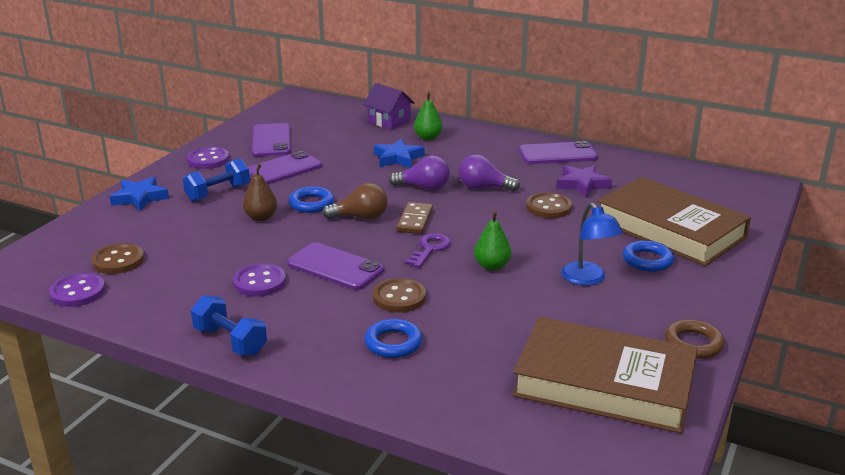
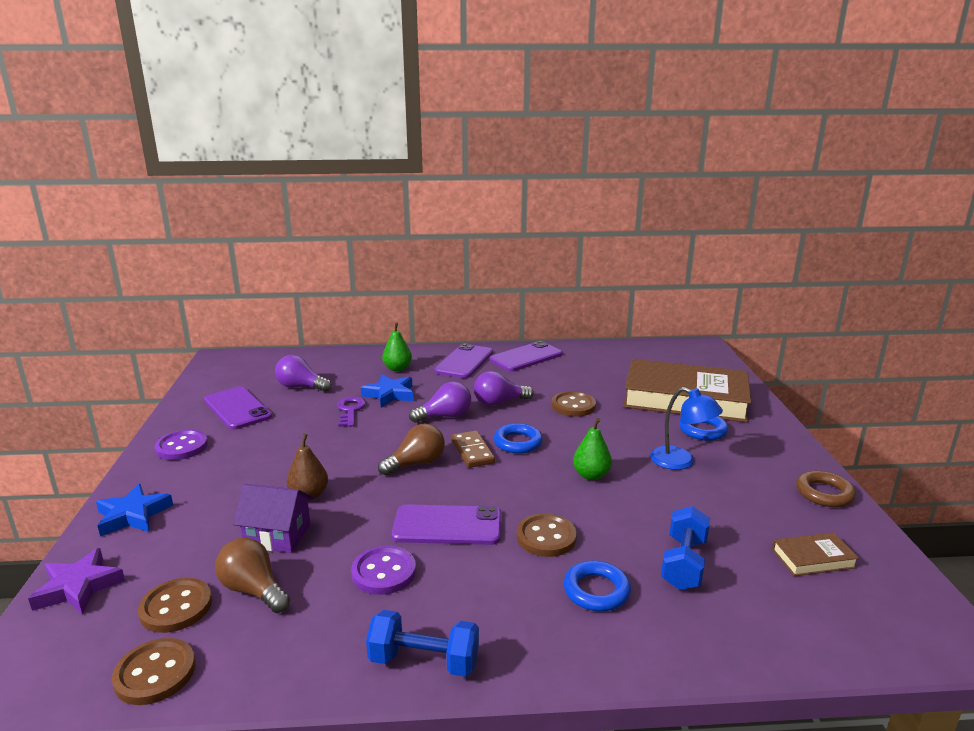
camera: 30 degrees left, 5 degrees down
purple button [49,273,105,307] -> brown button [112,638,195,705]
blue dumbbell [183,158,250,202] -> blue dumbbell moved to [661,506,710,590]
purple phone [248,151,322,184] -> purple phone moved to [434,343,493,378]
blue ring [289,186,334,213] -> blue ring moved to [494,423,543,454]
purple house [363,83,415,130] -> purple house moved to [233,484,313,553]
purple key [405,233,451,267] -> purple key moved to [337,397,366,427]
brown book [512,317,698,434] -> brown book [772,532,859,576], size x0.40
purple star [557,165,612,197] -> purple star moved to [28,548,125,614]
none -> brown light bulb [215,538,290,613]
none -> purple light bulb [275,355,332,392]

